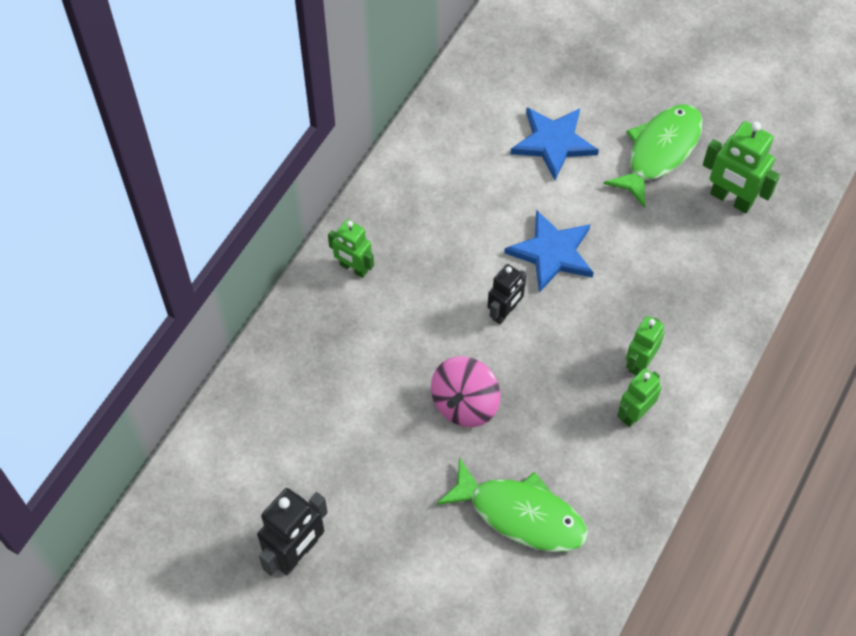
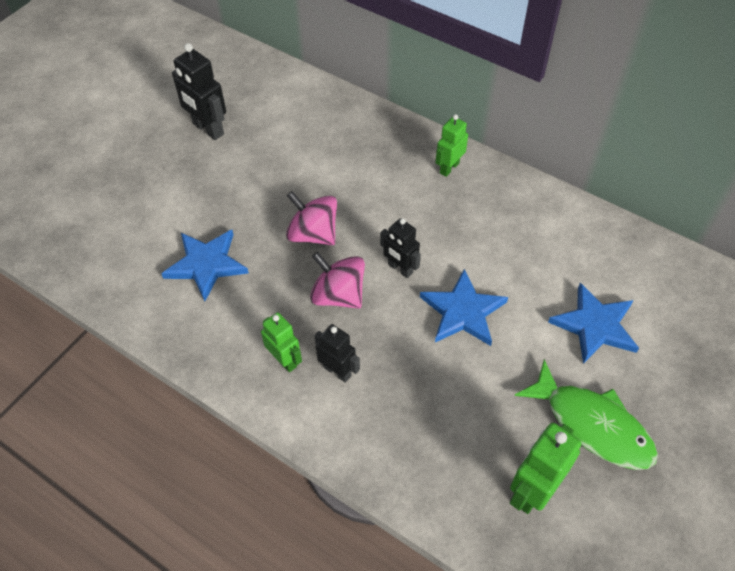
camera: 95 degrees right, 5 degrees down
green fish [436,457,588,552] -> blue star [161,230,249,302]
green robot [626,316,665,376] -> black robot [315,324,360,383]
none -> pink spinning top [310,252,365,309]

